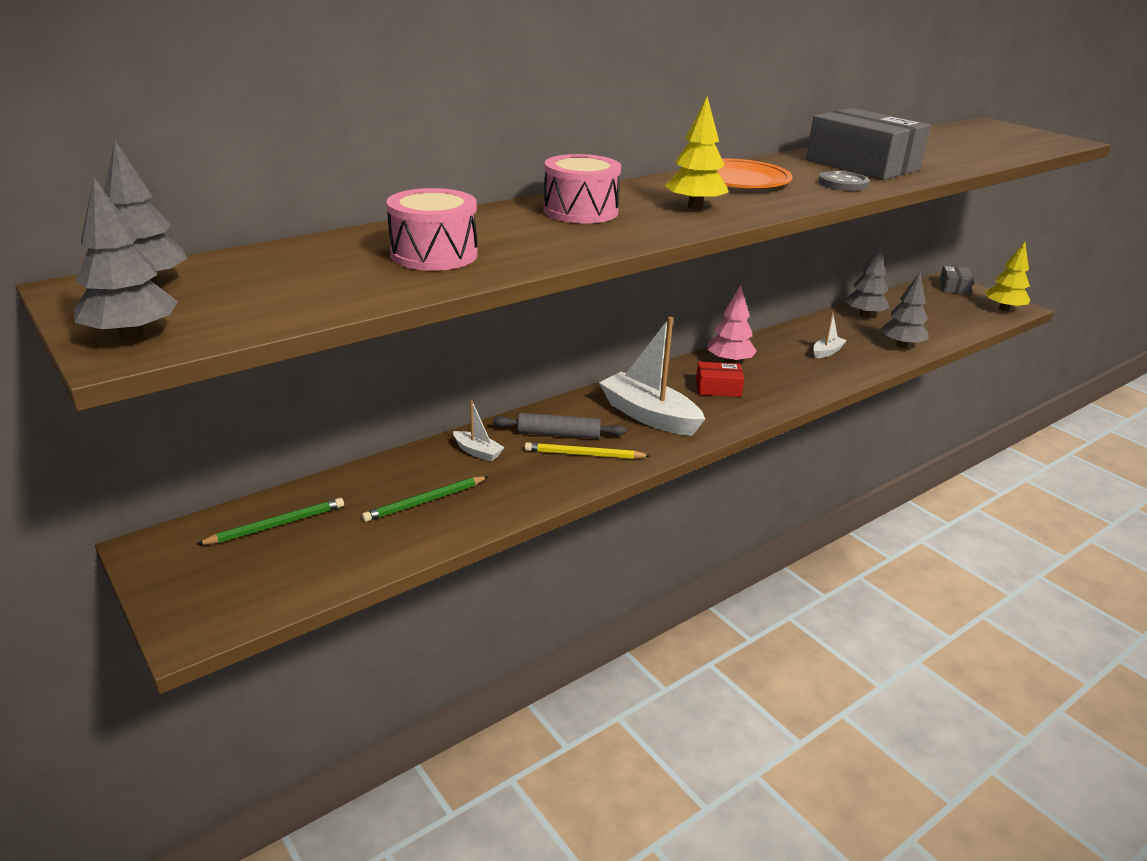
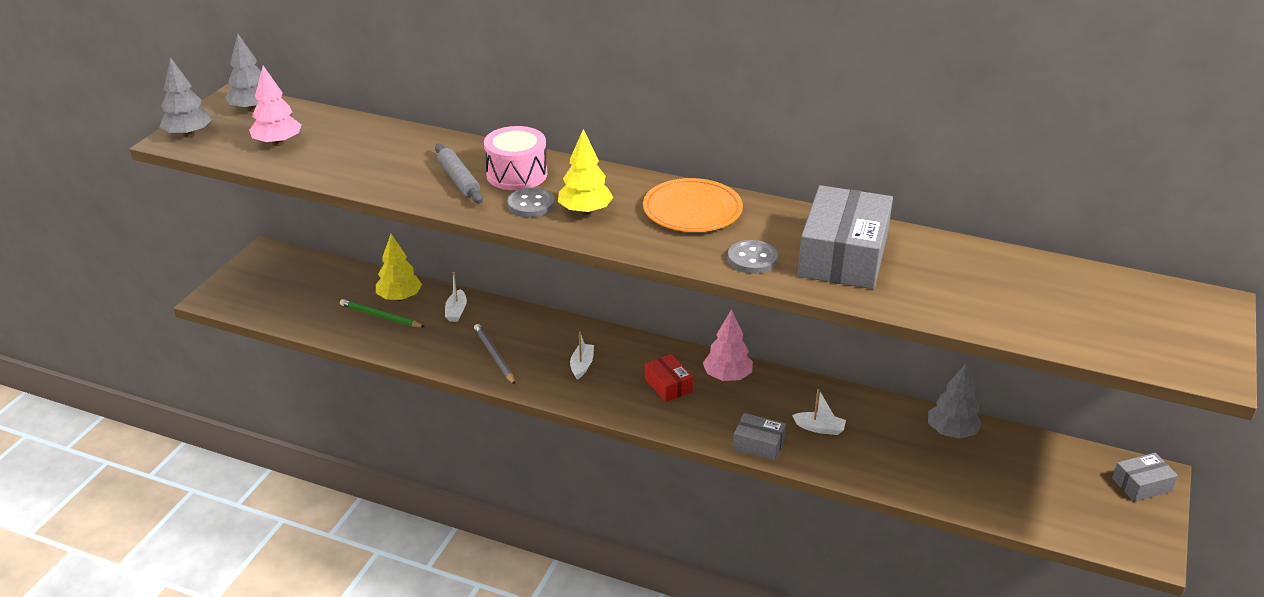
camera: 60 degrees right, 5 degrees up
green pencil [196,498,344,545] -> none
pink drum [386,188,478,271] -> none
grey rolling pin [493,413,626,439] -> grey rolling pin moved to [435,143,483,204]
yellow pencil [524,442,650,459] -> grey pencil [474,324,515,385]
white boat [599,317,705,436] -> white boat [570,332,594,380], size x0.47
grey tree [881,273,929,348] -> none
yellow tree [985,242,1030,311] -> yellow tree moved to [376,234,422,301]
none -> pink tree [249,66,301,146]
none -> grey button [508,187,555,217]
none -> grey box [733,413,786,460]

